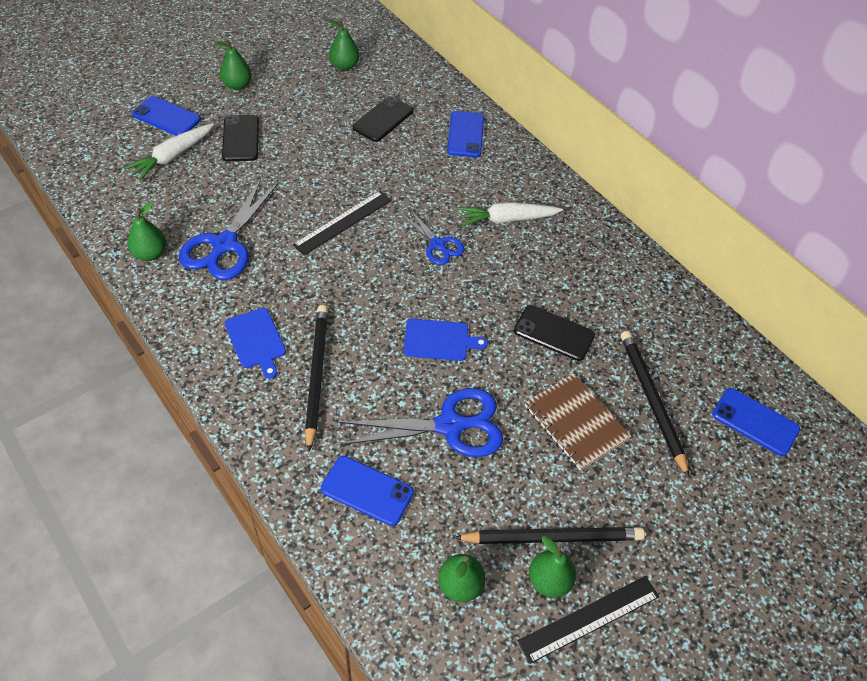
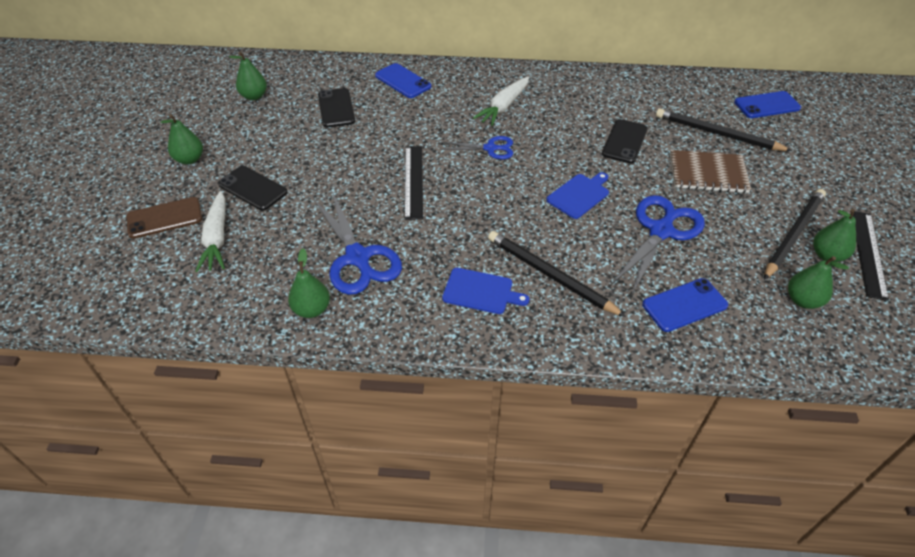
camera: 45 degrees left, 5 degrees down
blue phone [132,96,201,136] -> brown phone [126,197,202,239]
black phone [514,305,595,361] -> black phone turned 45 degrees counterclockwise [602,119,648,164]

